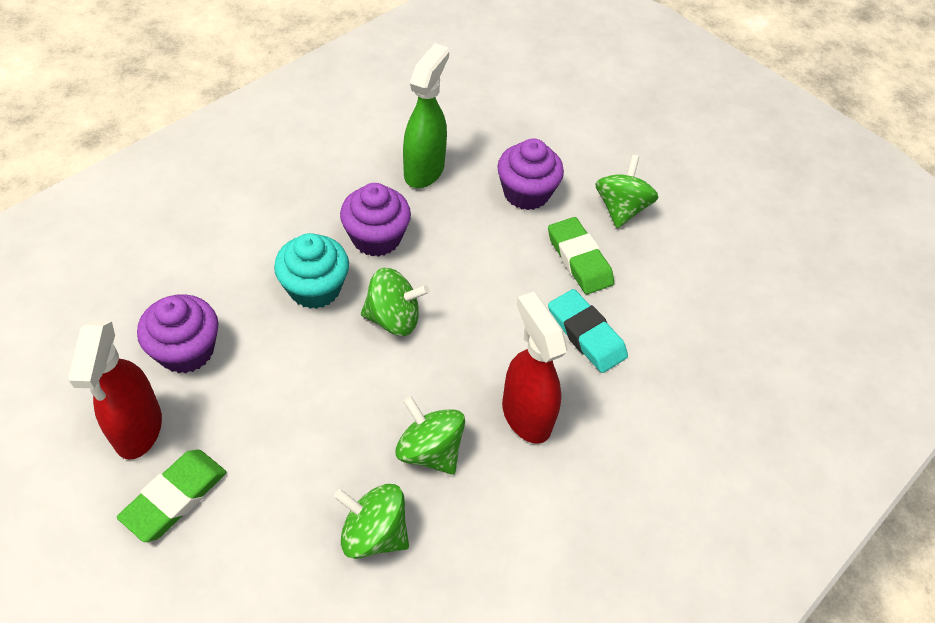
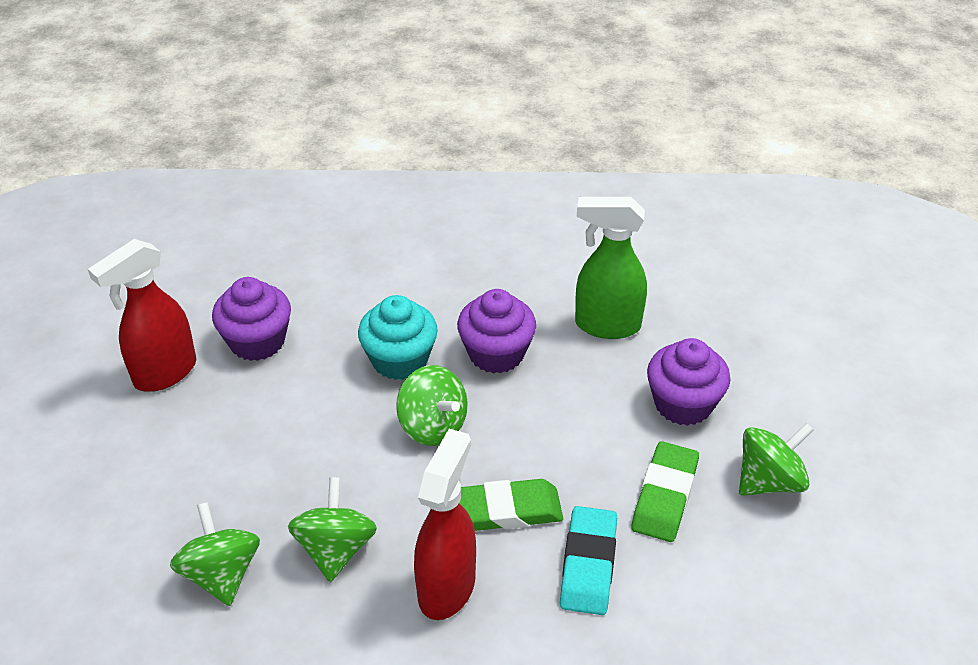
camera: 50 degrees right, 10 degrees down
green eraser [117,450,226,542] -> green eraser moved to [459,479,563,531]
green spray bottle [403,43,449,188] -> green spray bottle turned 150 degrees counterclockwise [575,197,647,339]

